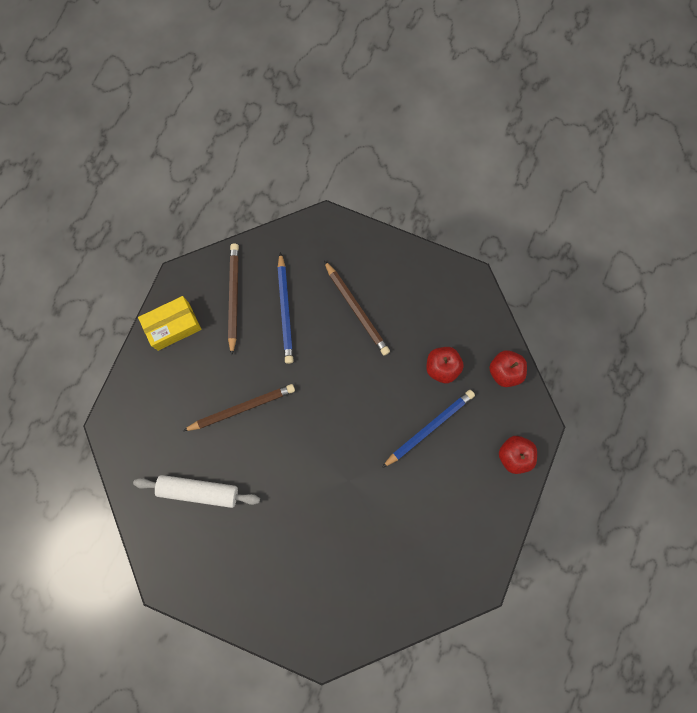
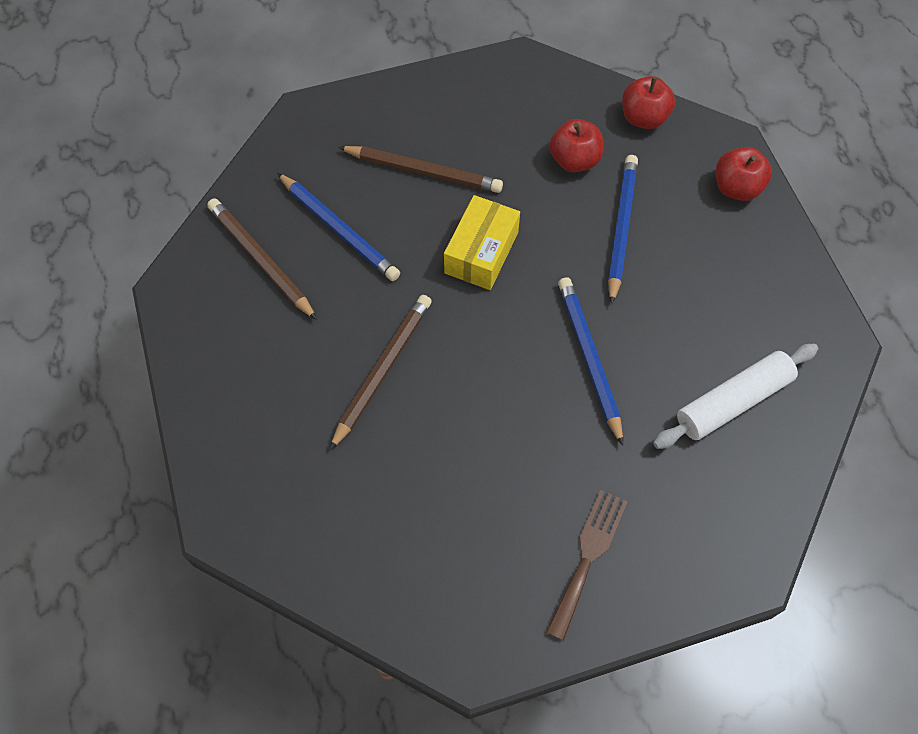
camera: 40 degrees left, 15 degrees down
white rolling pin [133,475,260,508] -> white rolling pin moved to [653,344,818,449]
yellow box [138,296,201,351] -> yellow box moved to [444,195,520,290]
none -> brown fork [546,489,628,641]
none -> blue pencil [558,277,623,446]

